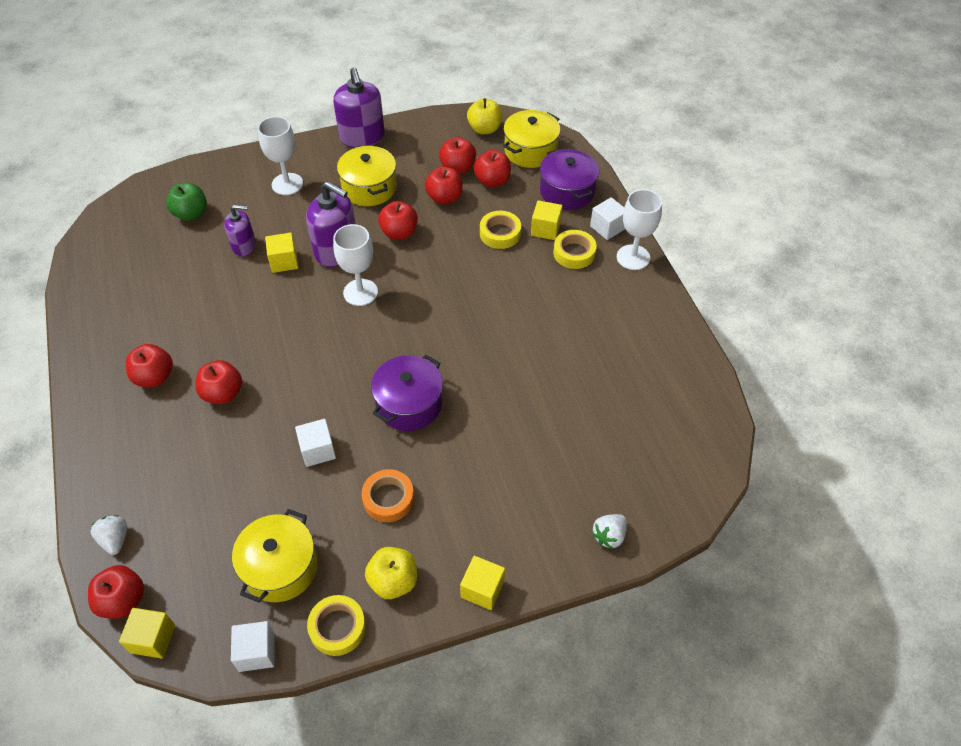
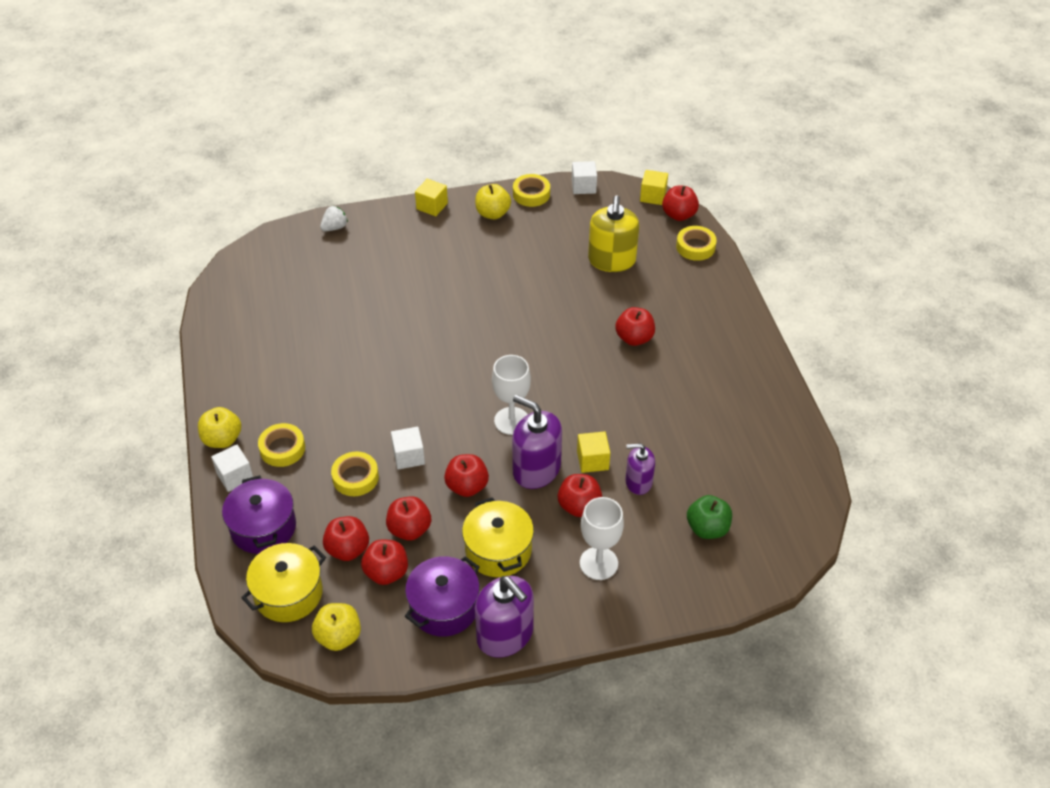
camera: 175 degrees left, 5 degrees down
white strawberry [91,515,127,555] -> yellow tape [676,226,717,261]
red apple [126,344,173,387] -> red apple moved to [558,474,602,517]
yellow pot [232,509,317,602] -> none
white cube [295,419,336,467] -> white cube moved to [391,427,425,470]
purple soap dispenser [333,67,385,148] -> purple soap dispenser turned 150 degrees clockwise [475,576,534,658]
orange tape [361,469,414,522] -> none
purple pot [371,355,443,431] -> purple pot moved to [405,556,480,637]
yellow cube [531,200,562,240] -> none
white goblet [617,189,662,270] -> yellow apple [198,407,241,448]
none -> yellow soap dispenser [588,195,639,272]

